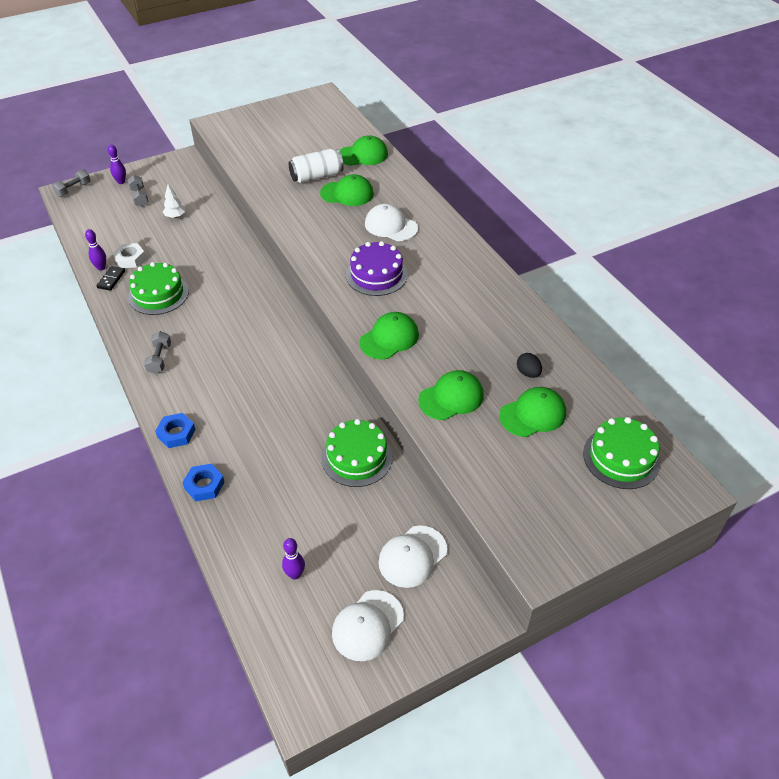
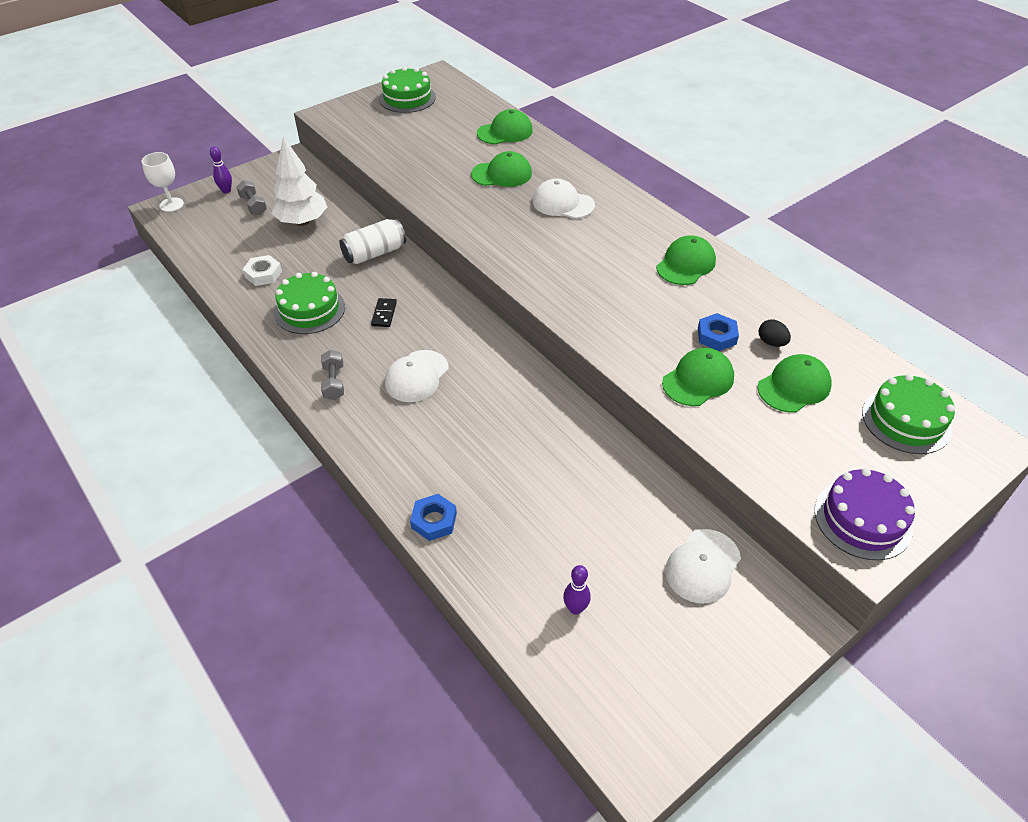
camera: 10 degrees left, 0 degrees up
grey dumbbell [52,169,91,197] -> white goblet [142,152,184,212]
purple bowling pin [85,229,106,271] -> none
black domino [96,266,125,291] -> black domino moved to [371,298,397,327]
blue nut [155,413,196,448] -> blue nut moved to [698,313,739,351]
white tree [163,184,185,218] -> white tree [271,137,327,226], size x2.08
white can [289,149,344,183] -> white can moved to [339,219,406,264]
green cake [321,419,393,487] -> green cake moved to [379,67,436,113]
white cap [332,590,404,661] -> white cap moved to [385,350,449,402]
purple cake [346,241,408,296] -> purple cake moved to [815,468,915,560]
green cap [360,312,419,359] -> green cap moved to [656,236,716,285]

